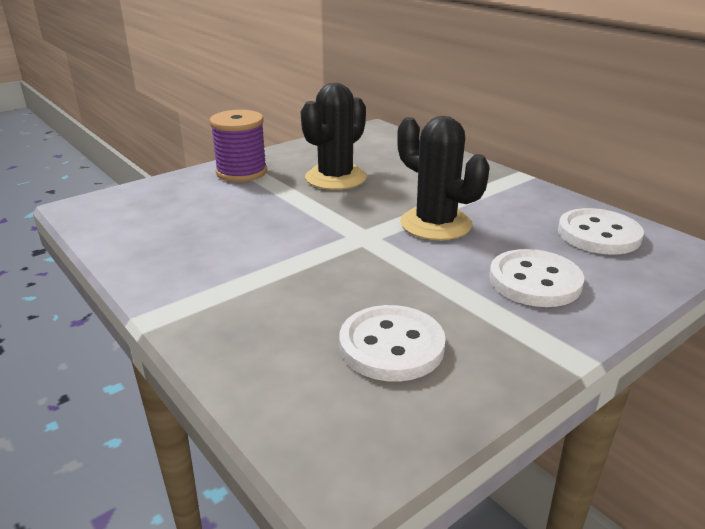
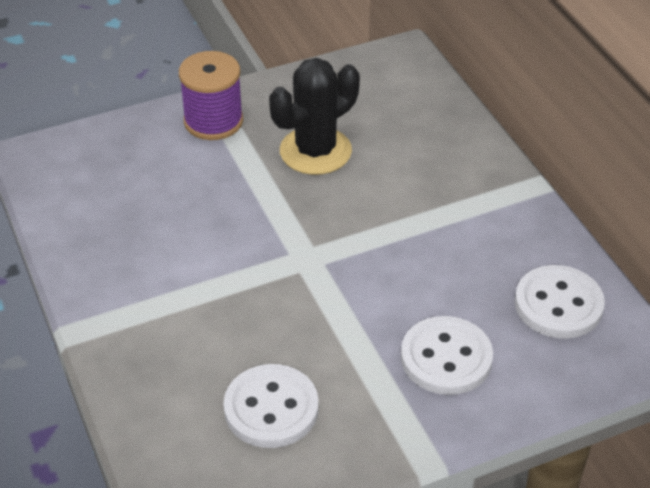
camera: 15 degrees right, 15 degrees up
black cactus [397,116,489,240] -> none

